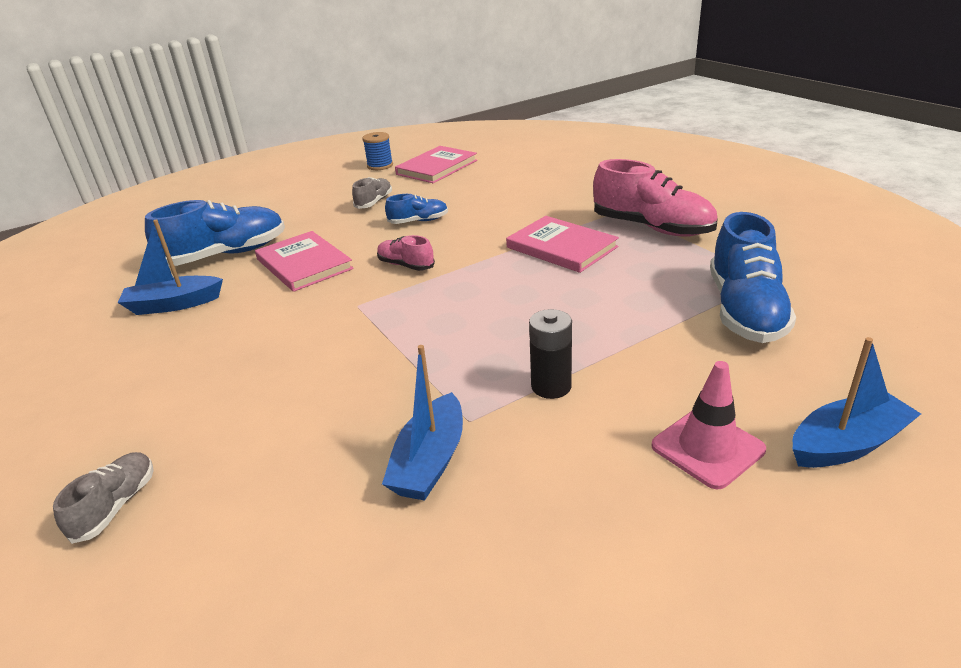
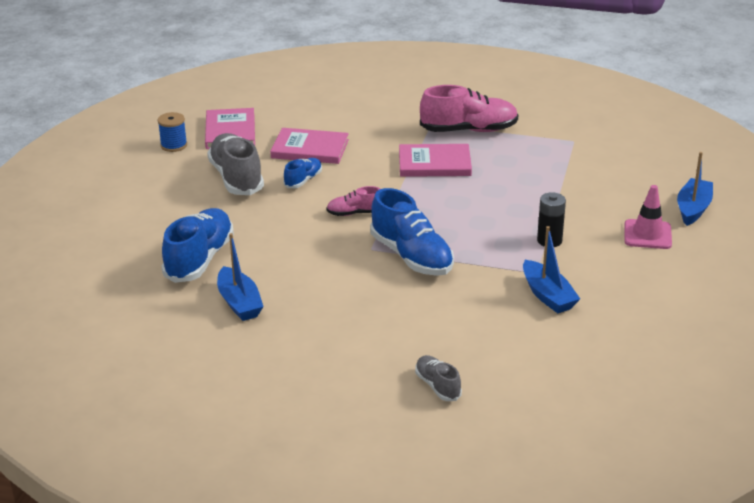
camera: 45 degrees left, 0 degrees up
blue boat [118,220,223,315] -> blue boat turned 60 degrees counterclockwise [217,233,264,321]
pink book [255,231,354,292] -> pink book moved to [270,128,349,164]
grey shoe [352,177,392,209] -> grey shoe [207,133,264,195], size x1.93
blue shoe [710,212,796,343] -> blue shoe moved to [370,188,454,276]

